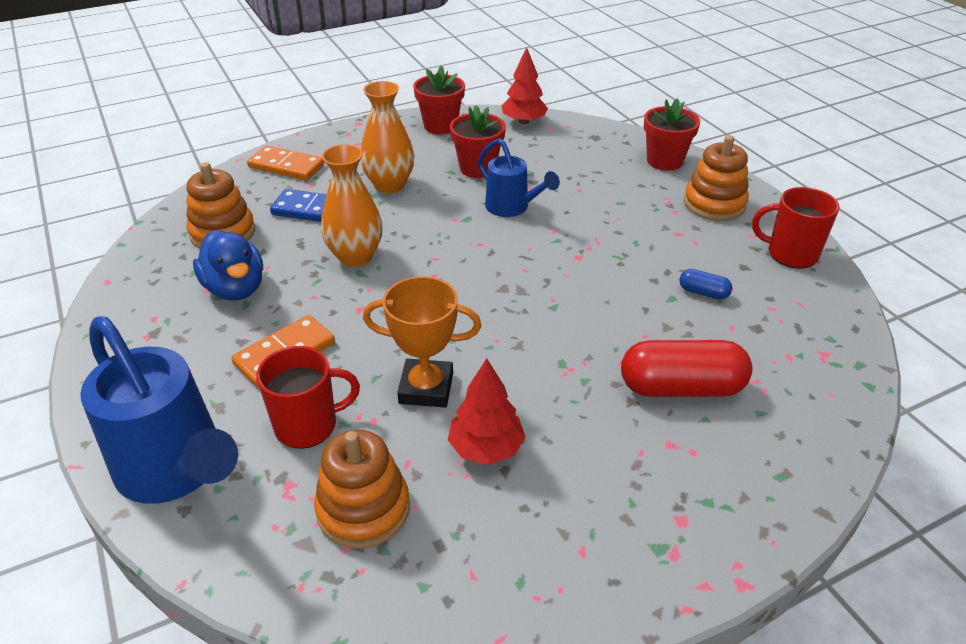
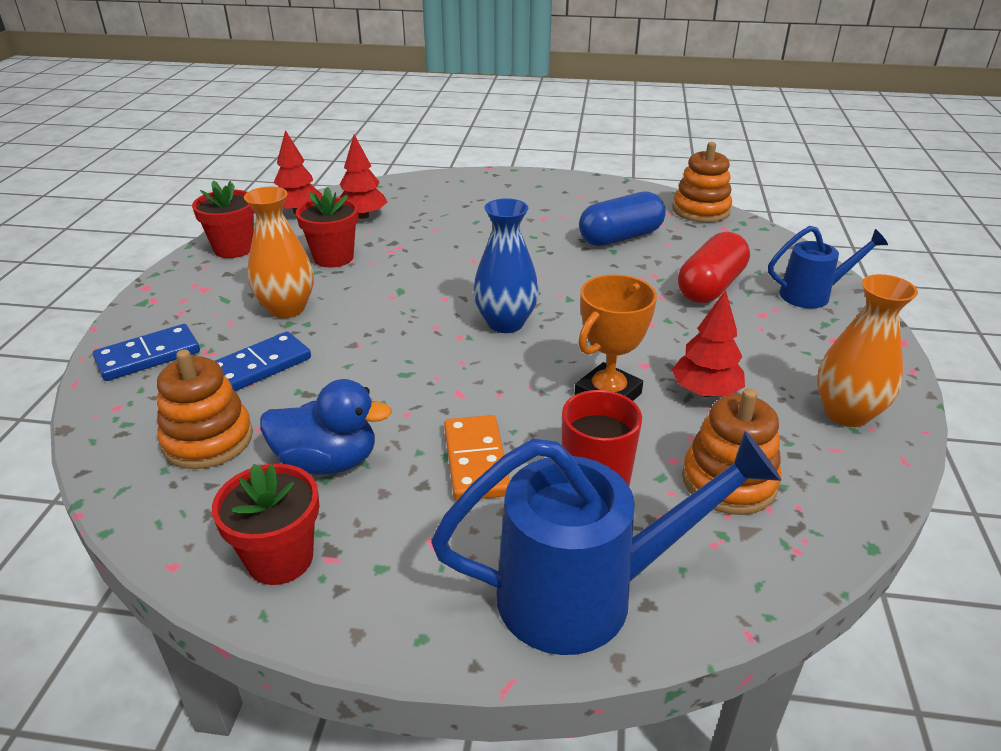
camera: 55 degrees left, 5 degrees down
orange domino [247,145,324,180] -> blue domino [93,324,200,381]
orange vase [321,144,383,267] -> orange vase moved to [817,274,918,427]
blue watering can [478,138,560,217] -> blue watering can moved to [768,226,888,308]
red flower pot [644,98,700,171] -> red flower pot moved to [212,464,319,585]
blue capsule [679,269,732,300] -> blue capsule [579,191,666,246], size x2.14
orange stacking toy [684,135,749,221] -> orange stacking toy moved to [672,142,732,223]
red mug [752,187,840,269] -> none
none -> red tree [339,134,387,219]
none -> blue vase [473,198,539,333]

